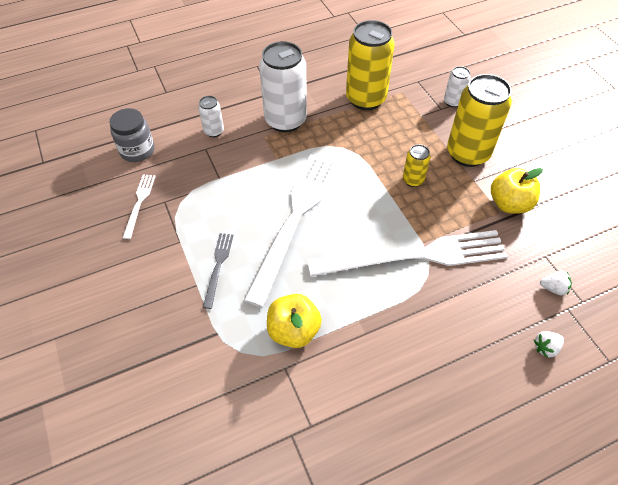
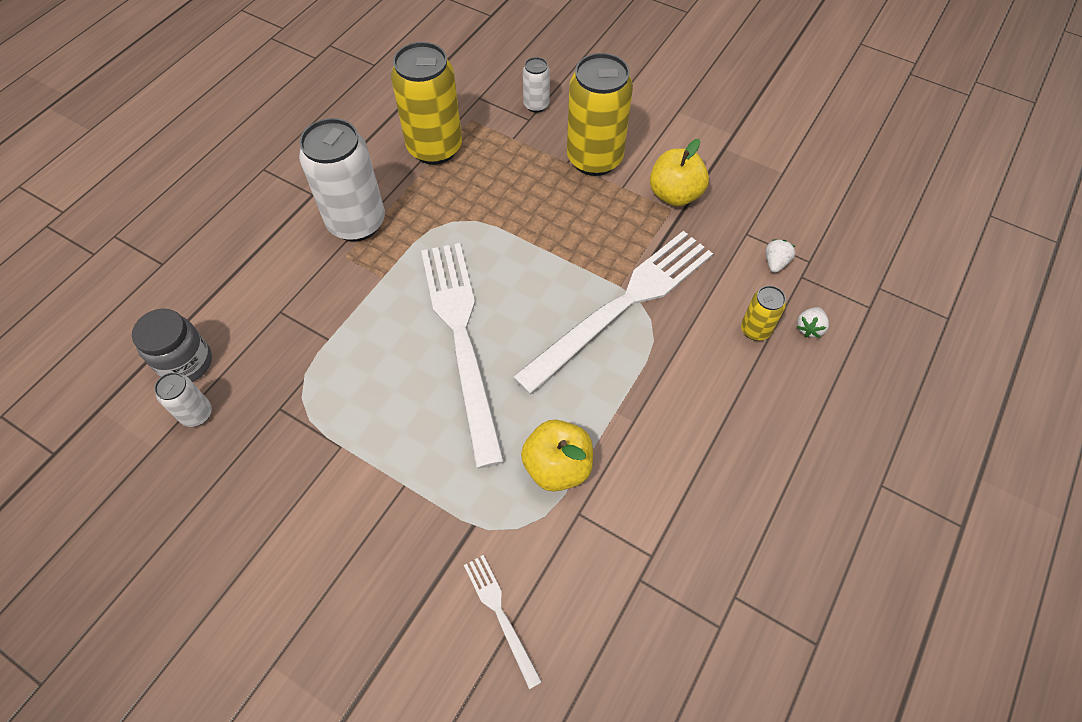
camera: 35 degrees left, 5 degrees up
white fork [123,174,156,239] -> white fork moved to [464,555,542,689]
white can [198,96,224,137] -> white can moved to [154,372,212,427]
grey fork [203,233,234,309] -> none
yellow can [403,144,430,187] -> yellow can moved to [741,286,786,341]
white strawberry [540,271,572,295] -> white strawberry turned 45 degrees counterclockwise [766,239,795,273]

